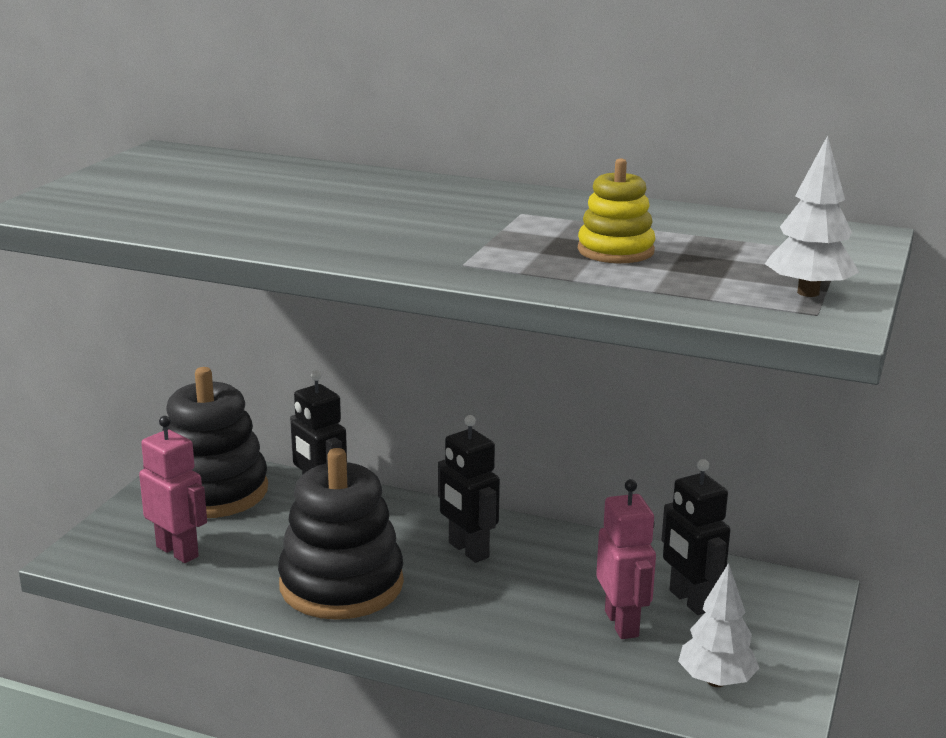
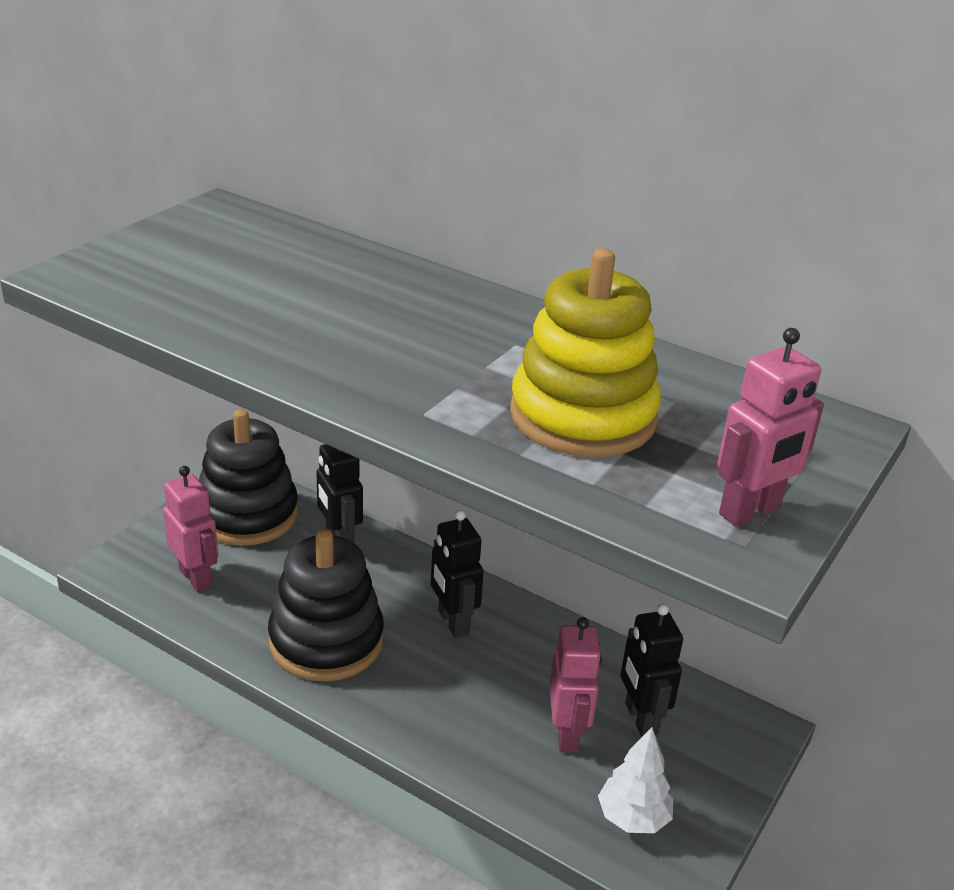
camera: 10 degrees right, 10 degrees up
yellow stacking toy [578,159,656,263] -> yellow stacking toy [510,248,661,457], size x1.91
white tree [765,135,859,297] -> pink robot [717,328,824,526]

